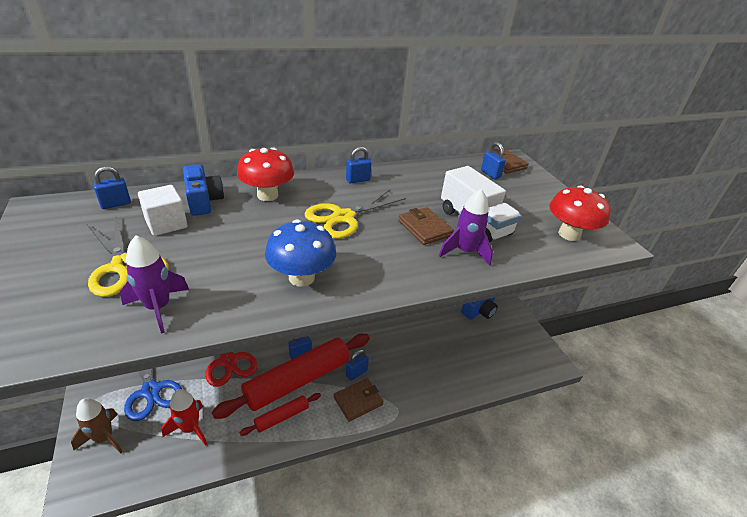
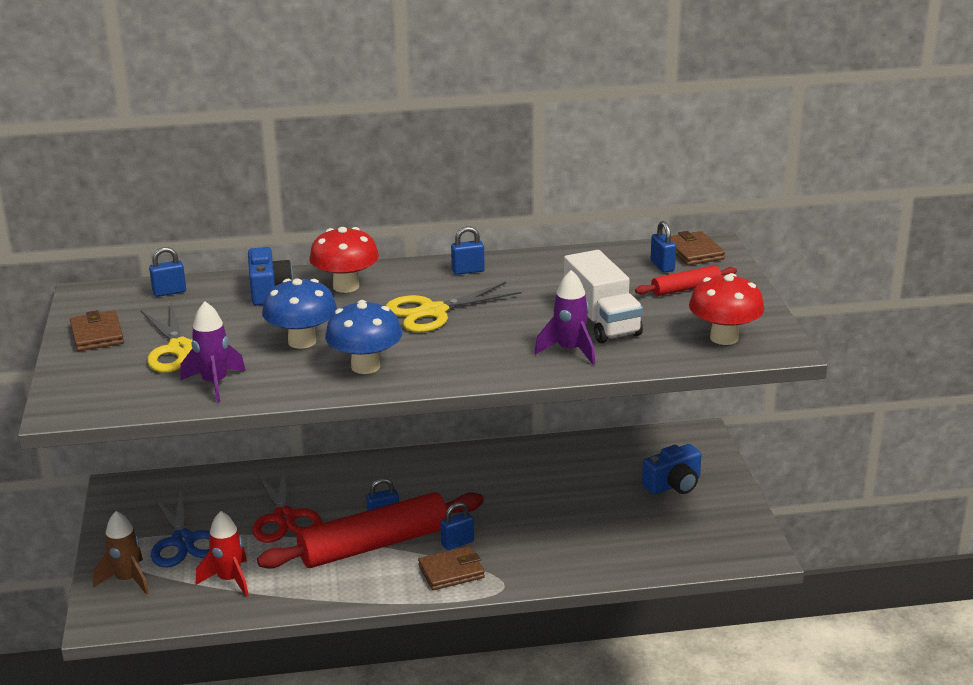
camera: 15 degrees right, 10 degrees down
white cube [138,185,188,236] -> none
red rolling pin [240,393,321,436] -> red rolling pin moved to [635,265,737,296]
brown wallet [398,207,454,245] -> brown wallet moved to [70,310,124,351]
none -> blue mushroom [262,278,337,349]

